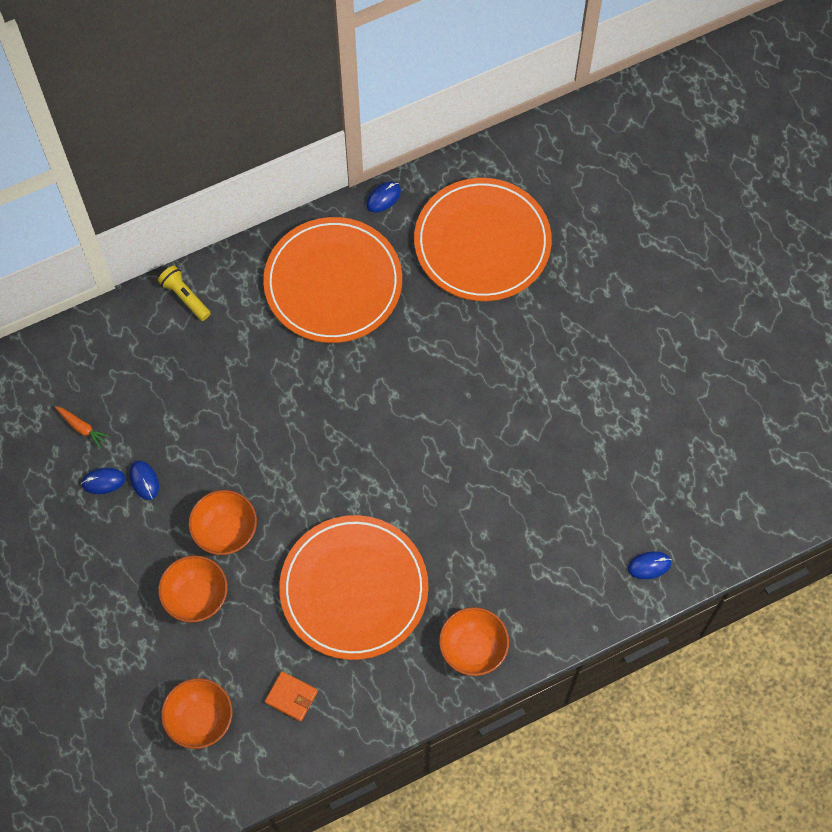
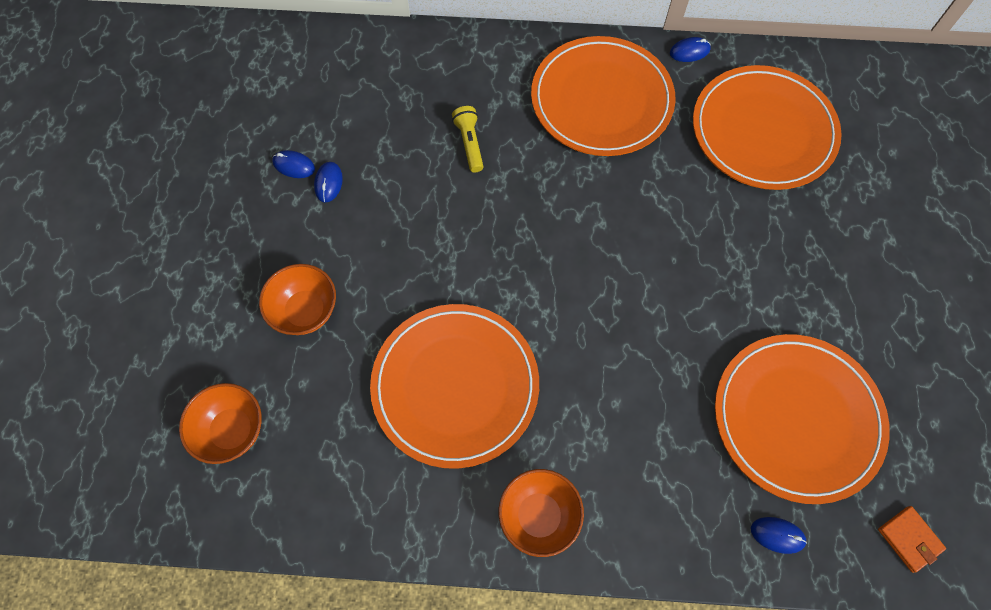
camera: 30 degrees right, 0 degrees up
orange carrot [55,406,110,448] -> none
yellow flashlight [158,266,211,321] -> yellow flashlight moved to [452,106,484,172]
orange bowl [189,490,257,555] -> none
orange wallet [265,671,318,722] -> orange wallet moved to [878,506,946,573]
none -> orange plate [715,334,890,504]

